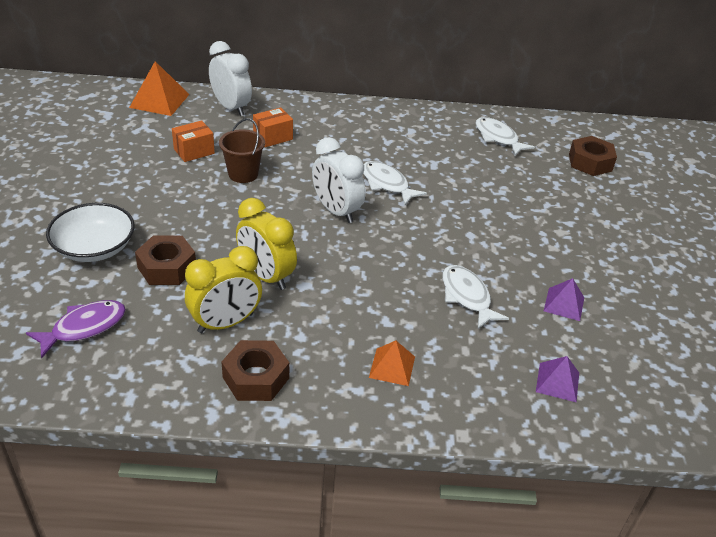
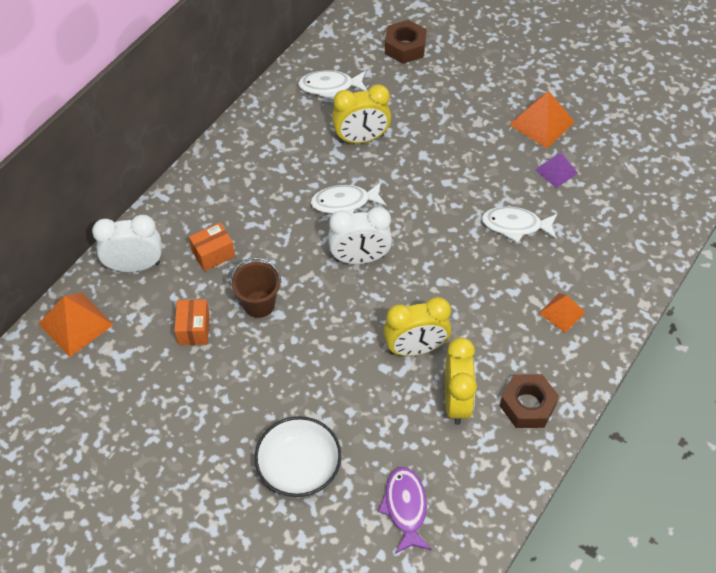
camera: 55 degrees left, 15 degrees up
brown nut [135,236,196,285] -> none
orange box [253,107,293,147] -> orange box turned 60 degrees clockwise [189,222,235,271]
purple pyramid [536,356,579,402] -> none
none -> yellow clock [332,84,391,143]
none -> orange pyramid [509,91,575,149]

